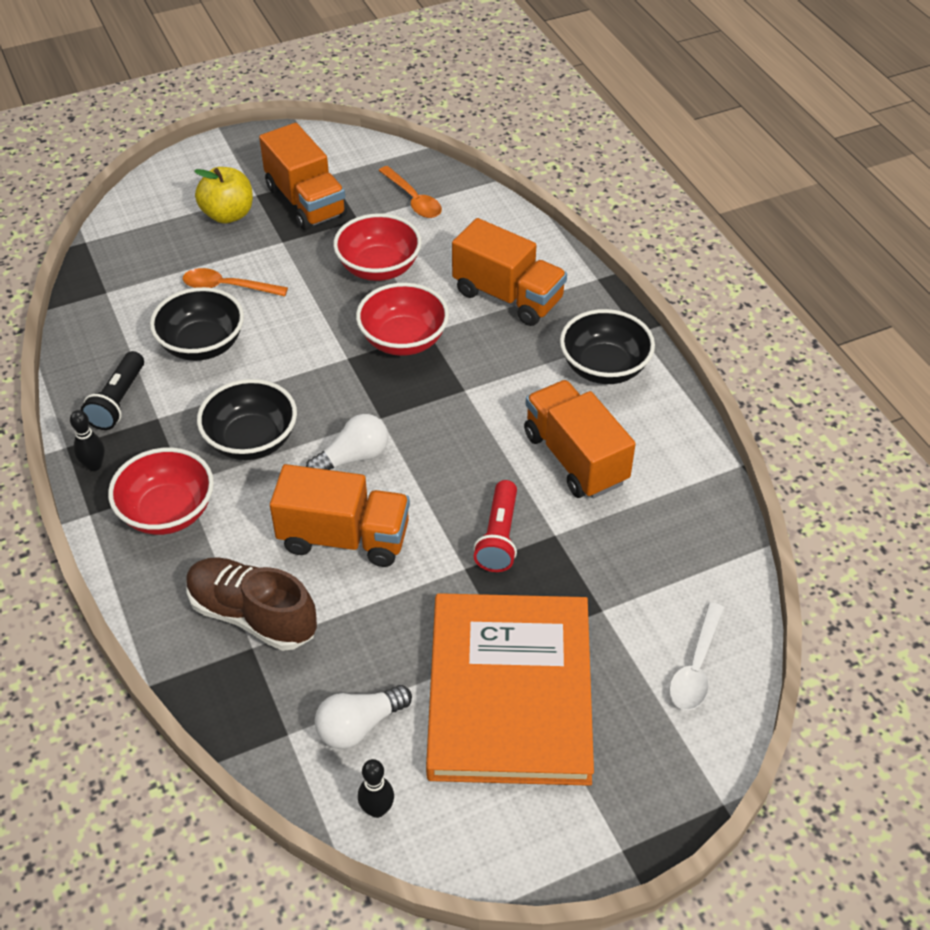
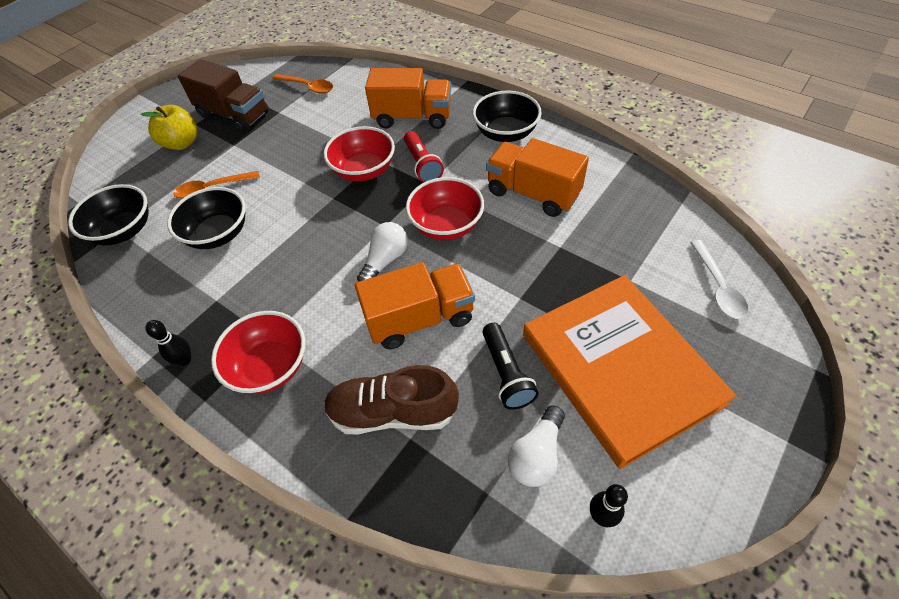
camera: 25 degrees left, 5 degrees up
black flashlight [81,351,144,430] -> black flashlight moved to [482,323,539,410]
black bowl [197,379,297,460] -> black bowl moved to [68,184,149,246]
orange truck [259,123,347,230] -> brown truck [178,59,269,132]
red bowl [333,213,422,281] -> red bowl moved to [406,177,484,240]
red flashlight [473,480,517,572] -> red flashlight moved to [404,131,444,182]

